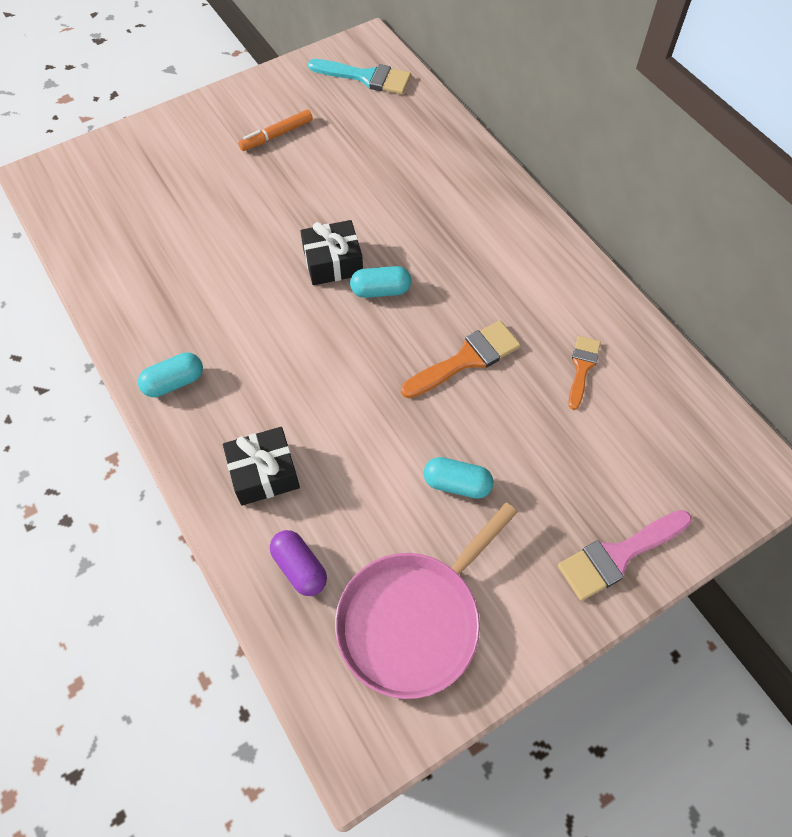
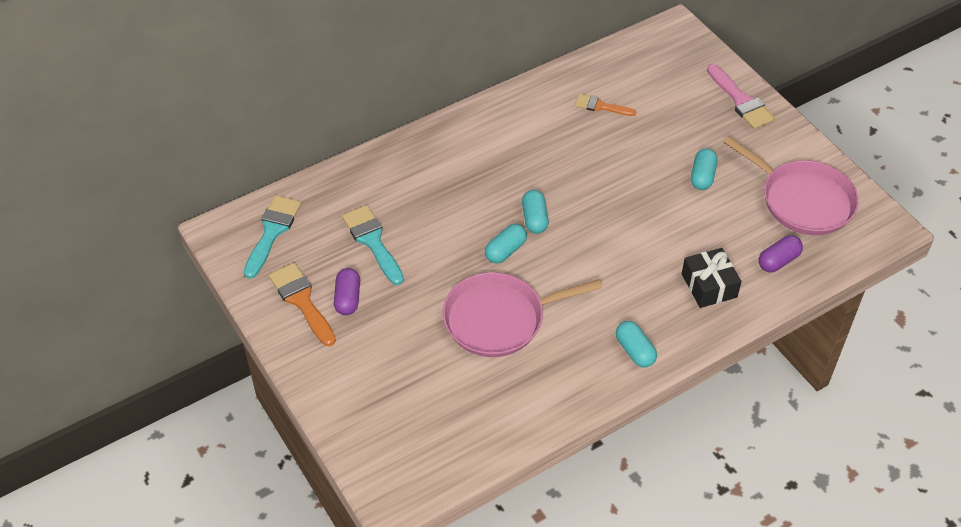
camera: 90 degrees left, 10 degrees down
orange marker [238,110,313,151] -> purple capsule [334,268,360,315]
black gift [300,220,363,285] -> turquoise capsule [485,224,527,264]
orange brush [401,321,521,398] -> orange brush moved to [269,263,336,346]
none -> turquoise brush [342,205,404,285]
none -> pink pan [443,272,602,357]

